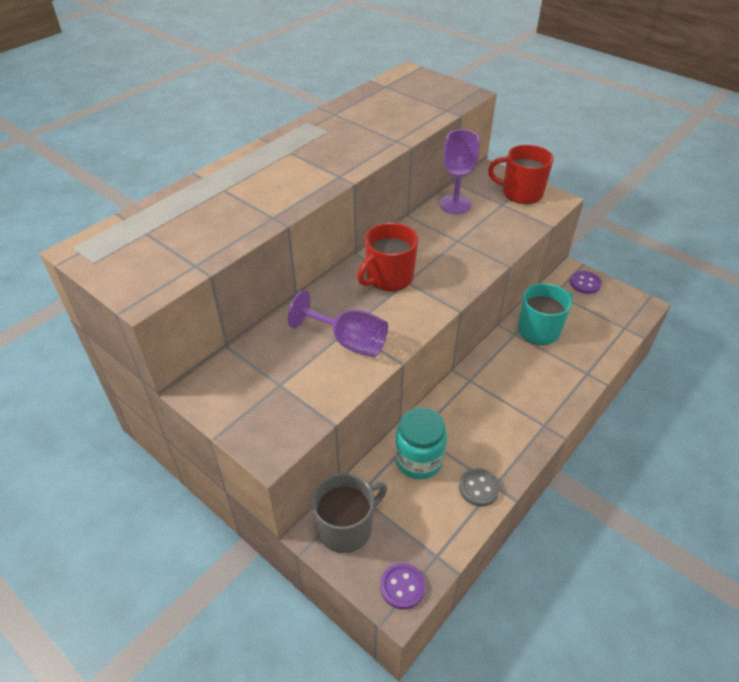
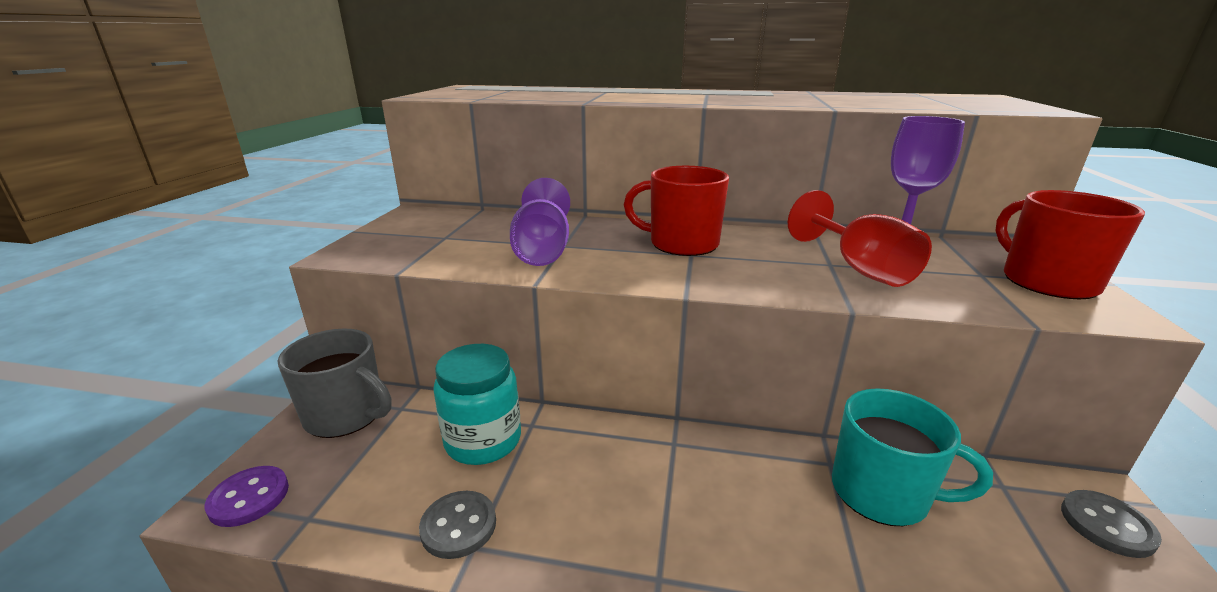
camera: 60 degrees right, 20 degrees down
purple button [570,271,602,294] -> grey button [1061,490,1162,558]
none -> red goblet [788,190,932,287]

